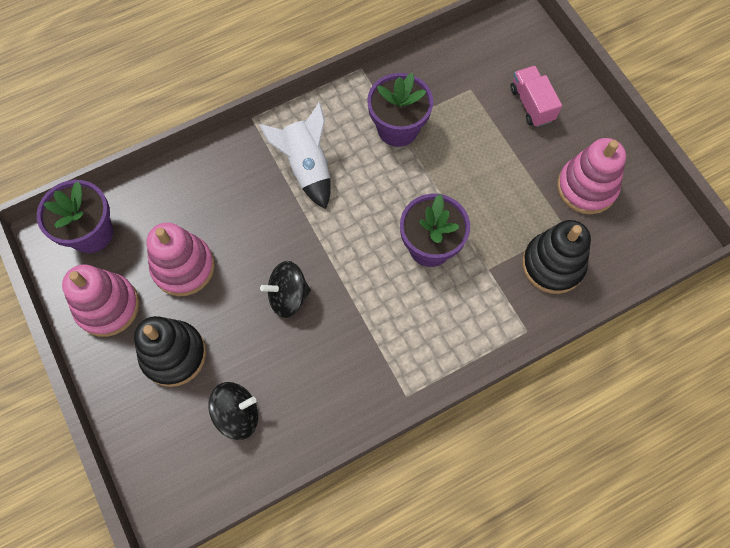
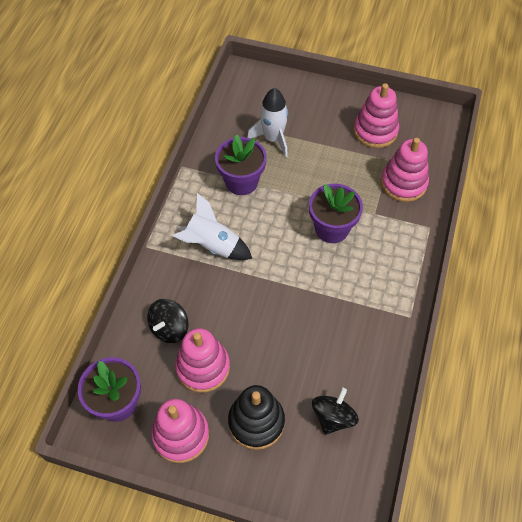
camera: 45 degrees left, 10 degrees down
black spinning top [260,261,311,318] -> black spinning top moved to [147,299,188,343]
pink truck [510,66,562,127] -> none
black stacking toy [522,220,591,294] -> pink stacking toy [381,138,429,202]
none -> white rocket [247,88,288,157]

